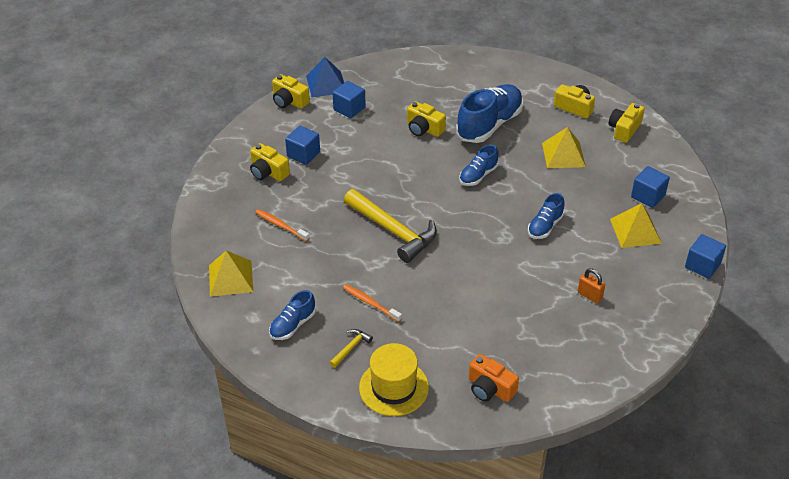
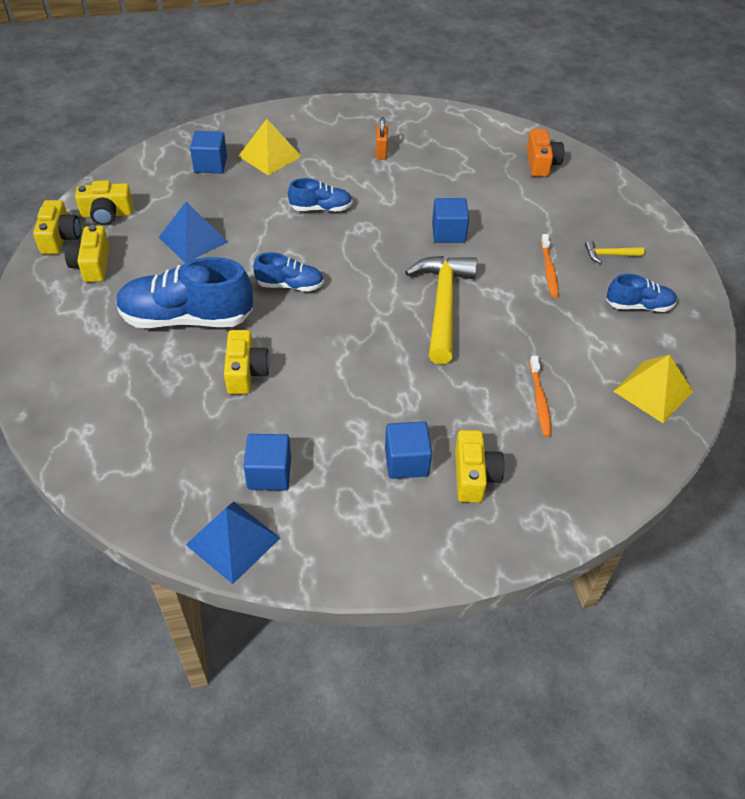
camera: 130 degrees left, 5 degrees up
yellow camera [272,74,310,109] -> yellow camera moved to [33,200,81,254]
yellow hat [359,343,429,416] -> none
yellow pyramid [542,127,586,168] -> blue pyramid [159,202,228,263]
blue cube [685,234,726,279] -> blue cube moved to [432,198,469,243]

